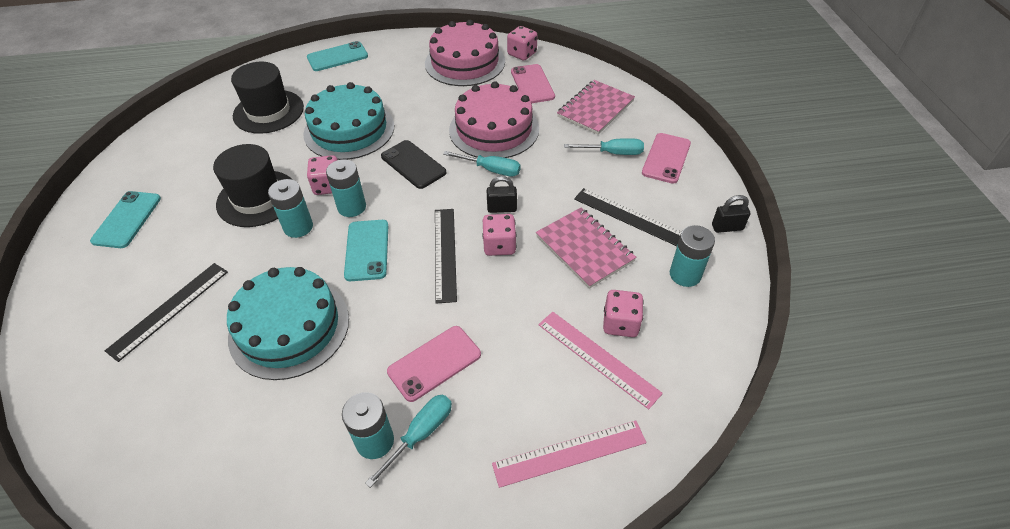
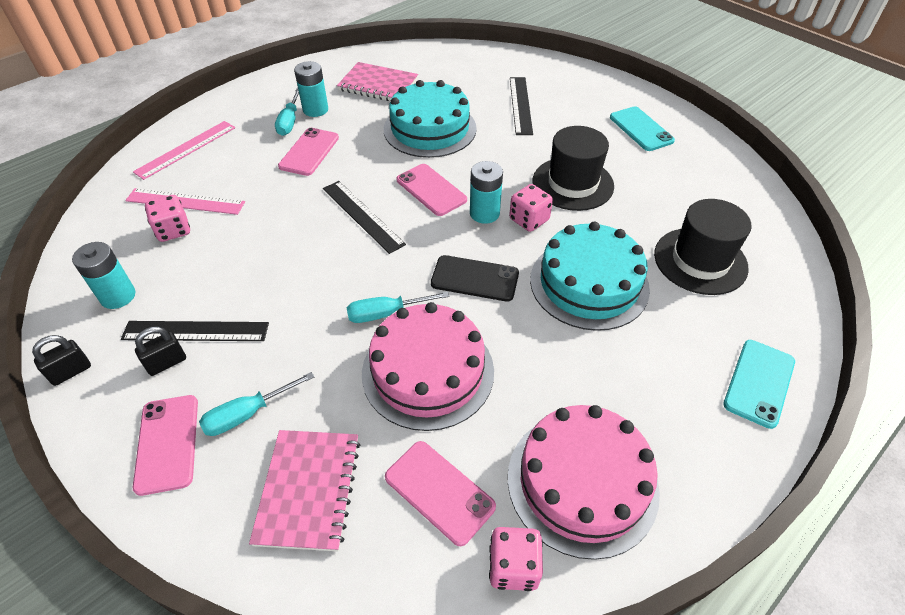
camera: 145 degrees right, 0 degrees up
turquoise battery [268,179,313,238] -> none
turquoise phone [344,220,388,281] -> pink phone [396,164,467,216]
pink dice [482,214,516,256] -> none
black padlock [487,176,517,213] -> black padlock moved to [135,327,186,376]
pink notebook [536,208,637,289] -> pink notebook moved to [337,62,418,101]

